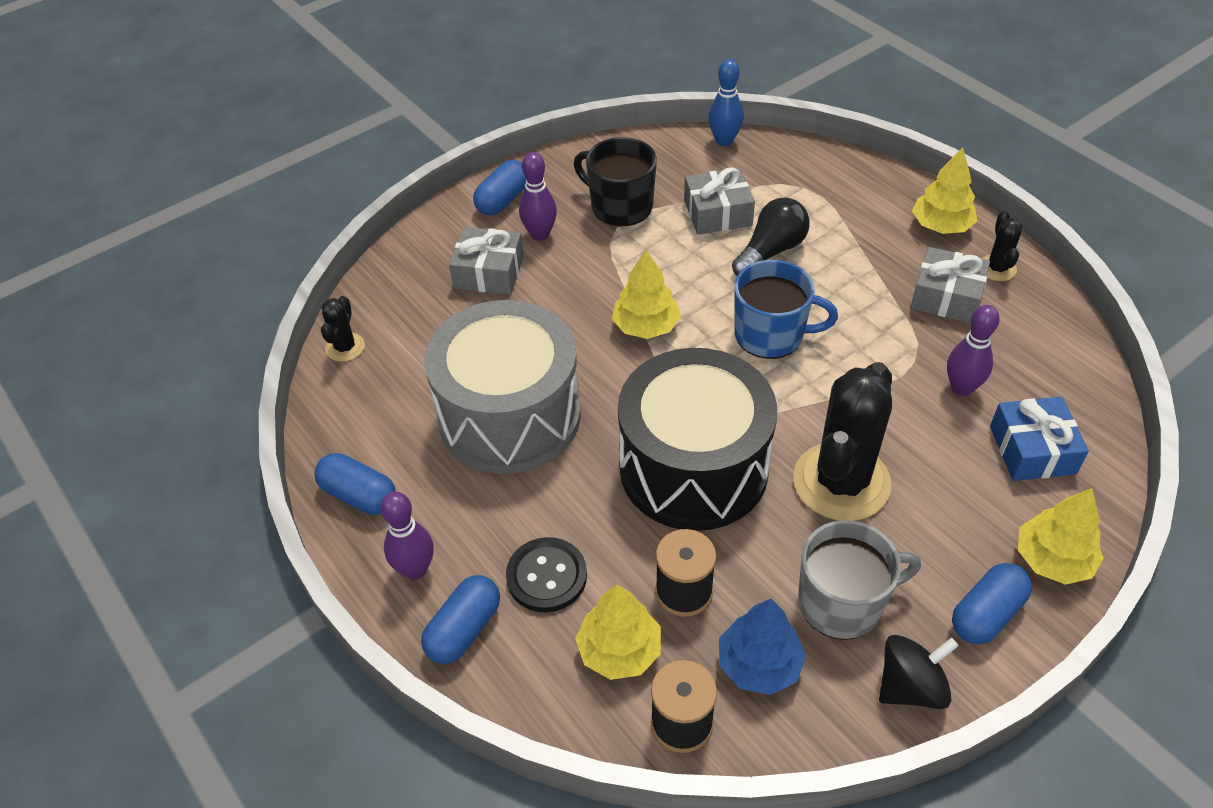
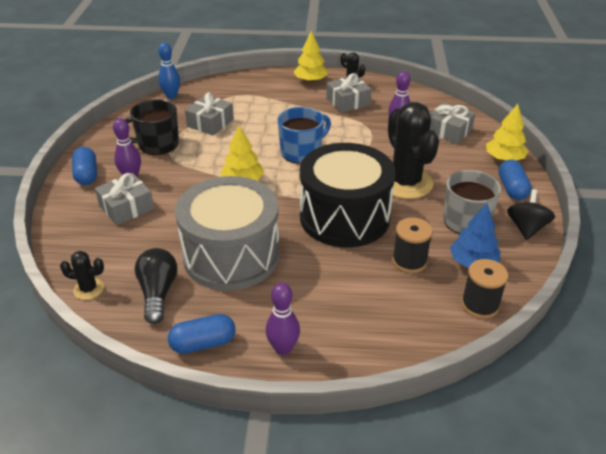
camera: 50 degrees left, 10 degrees down
black cactus [321,296,365,362] -> black cactus turned 45 degrees counterclockwise [60,251,104,300]
blue capsule [421,575,500,664] -> none
black button [506,537,587,612] -> none
yellow tree [575,584,661,680] -> none
black light bulb [732,198,810,276] -> black light bulb moved to [135,248,177,324]
blue gift [990,397,1089,481] -> grey gift [430,102,475,144]

